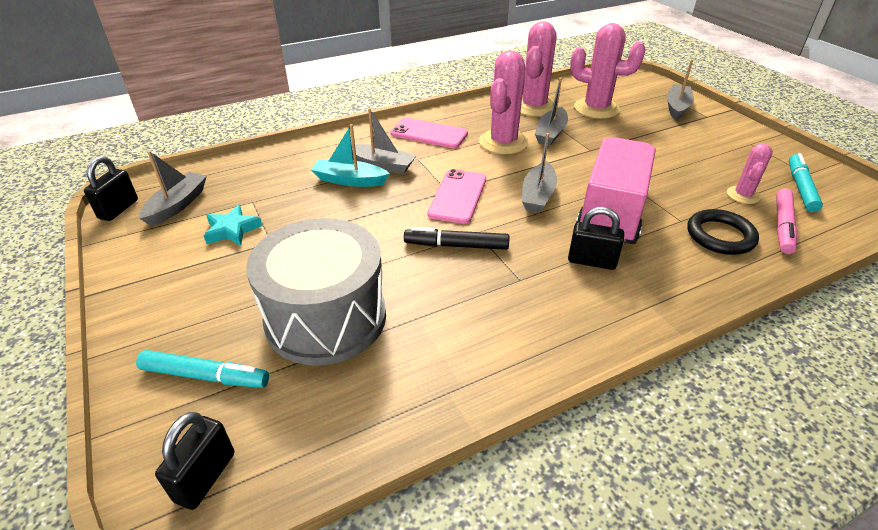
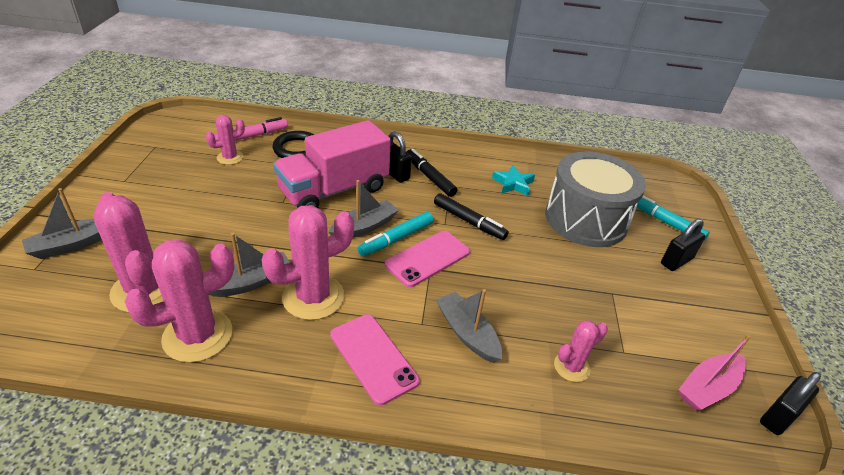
camera: 150 degrees left, 0 degrees up
grey boat [139,151,207,226] -> pink boat [678,335,751,411]
black padlock [155,412,234,510] -> black padlock moved to [661,219,705,271]
turquoise star [204,205,262,246] -> turquoise star moved to [492,165,535,196]
turquoise boat [311,124,390,187] -> none
turquoise marker [789,153,823,212] -> turquoise marker moved to [358,212,434,256]
none -> black marker [407,149,457,197]
none -> pink cactus [554,320,608,382]

